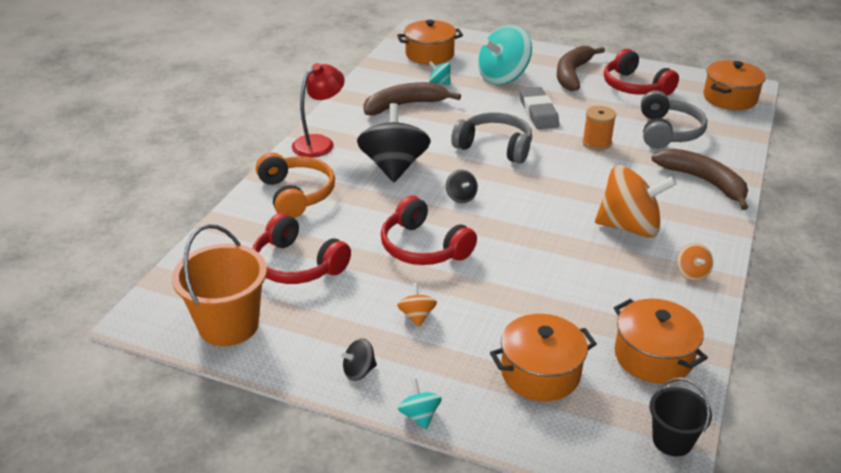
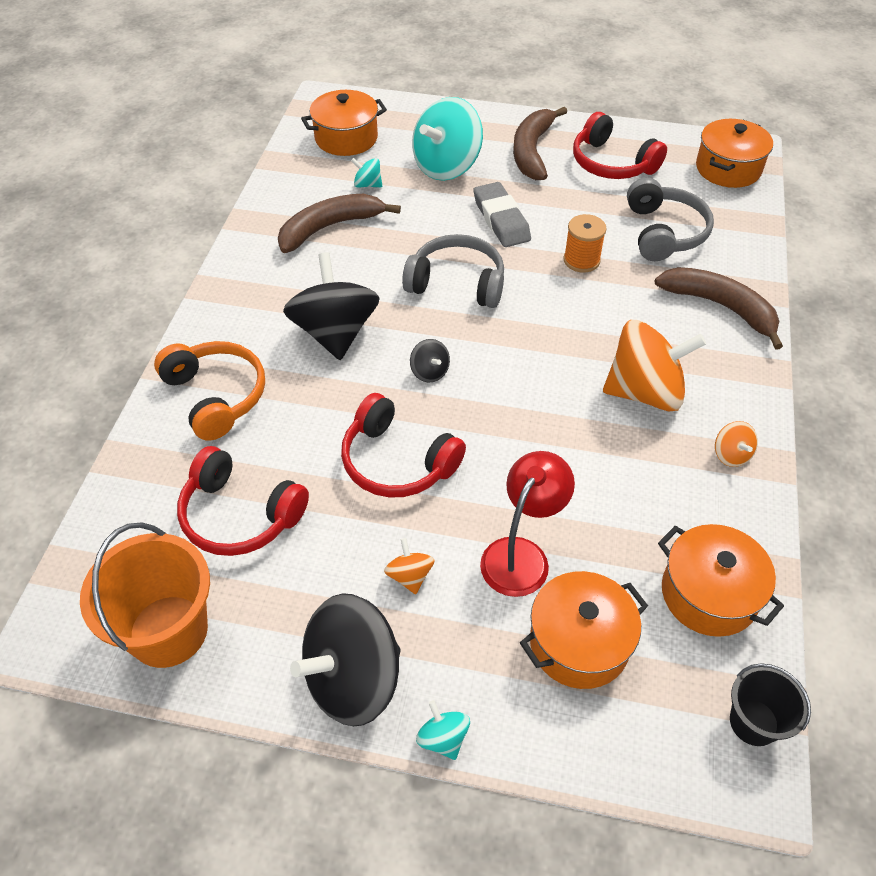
camera: 10 degrees left, 15 degrees up
red lamp [292,63,345,158] -> red lamp moved to [480,451,575,597]
black spinning top [339,338,377,381] -> black spinning top [290,594,401,726], size x2.27

